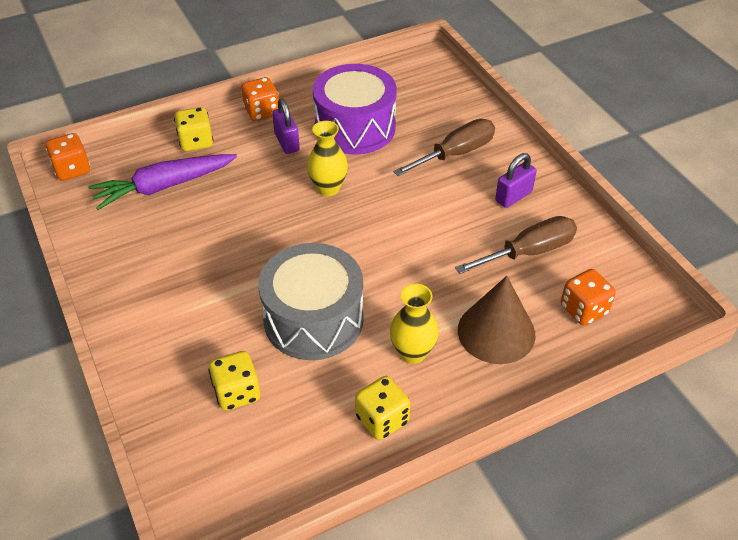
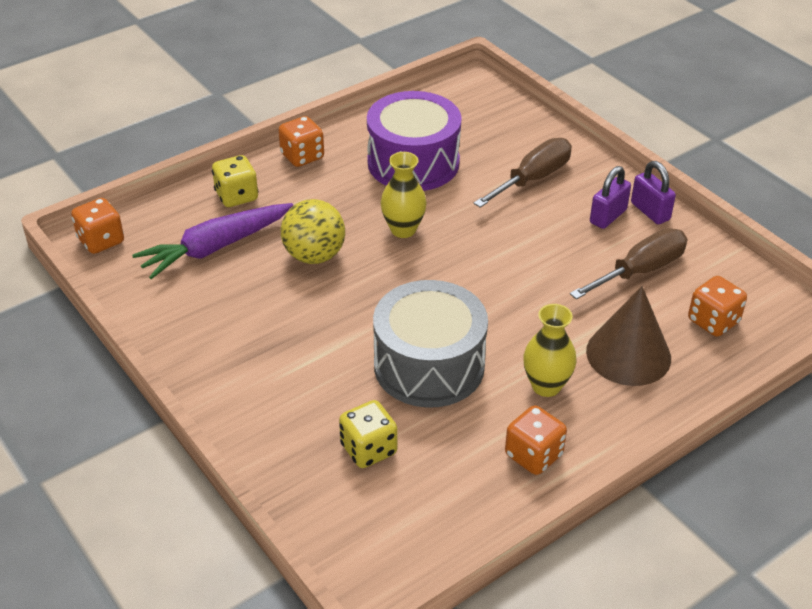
camera: 10 degrees left, 5 degrees down
purple padlock [272,99,300,154] -> purple padlock moved to [631,161,676,224]
yellow dice [355,376,410,440] -> orange dice [505,405,567,475]
none -> yellow ball [281,199,345,264]

